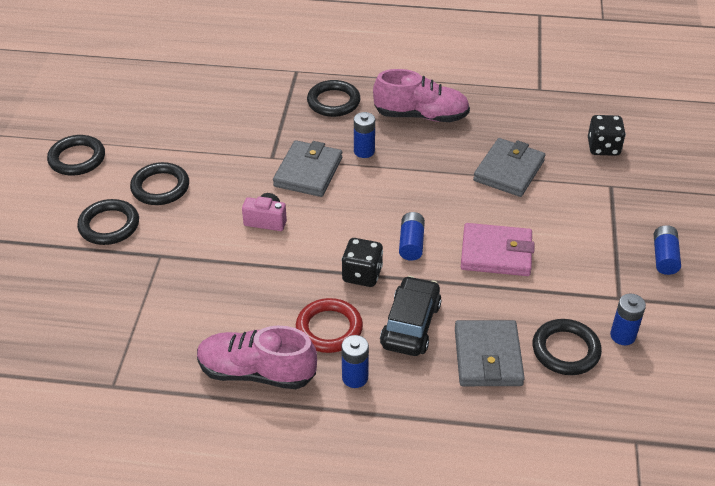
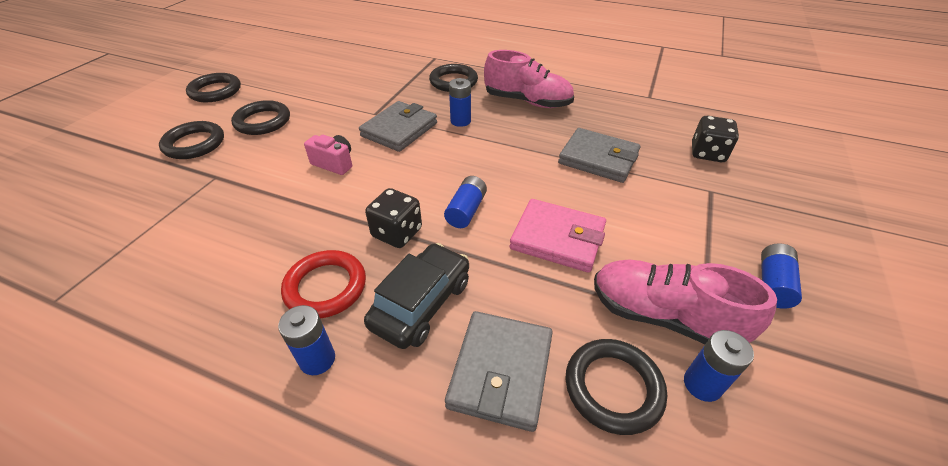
camera: 15 degrees right, 0 degrees up
pink shoe [197,326,317,389] -> pink shoe moved to [594,260,777,344]
grey wallet [473,138,545,197] -> grey wallet turned 75 degrees clockwise [558,128,640,183]

